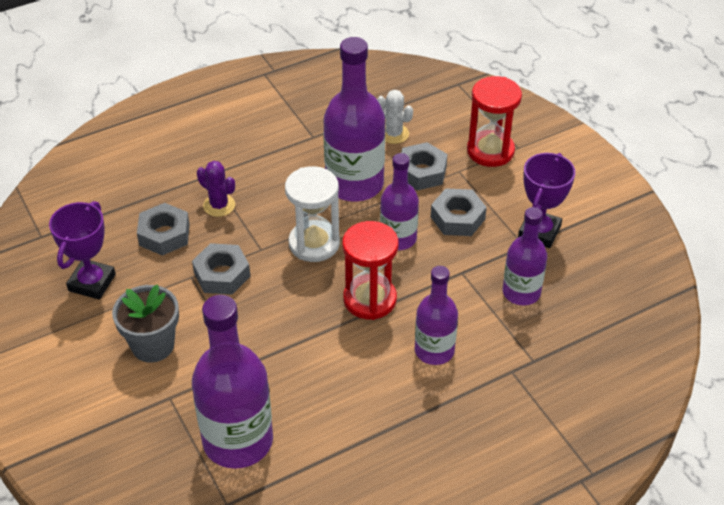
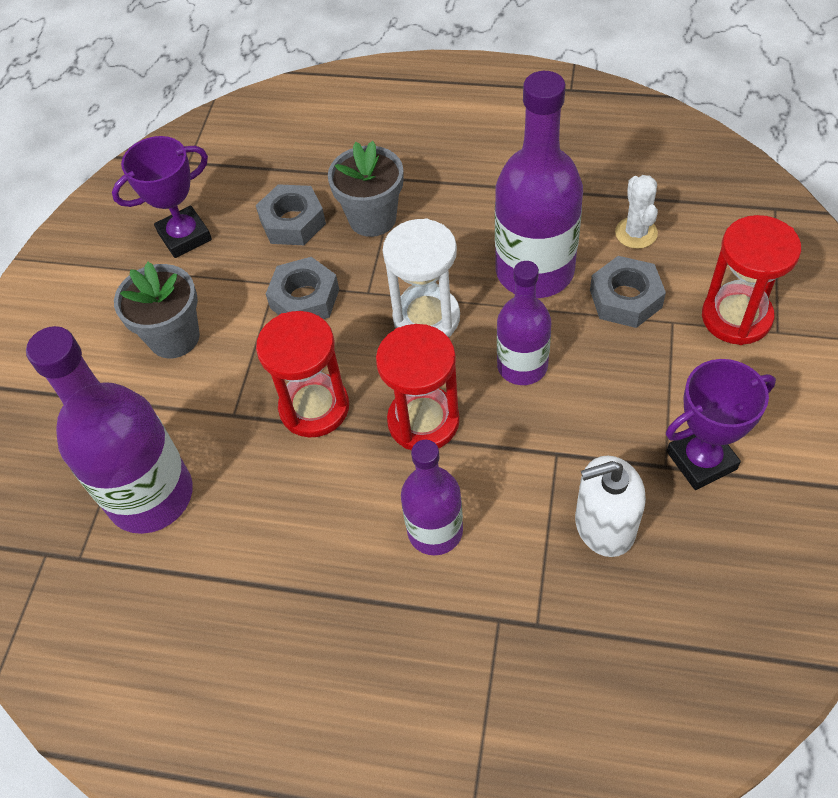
camera: 45 degrees right, 10 degrees up
purple cactus [197,161,235,217] -> grey flower pot [328,141,403,237]
grey nut [431,188,487,236] -> none
purple bottle [503,207,547,305] -> white soap dispenser [575,455,646,557]
none -> red hourglass [256,311,349,437]

